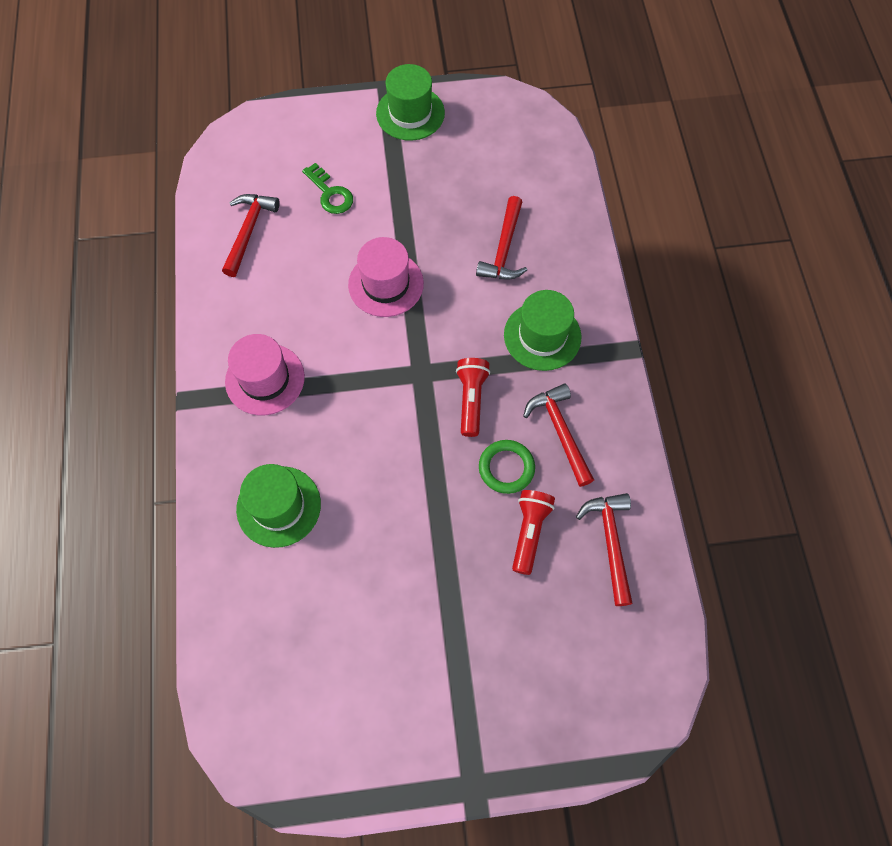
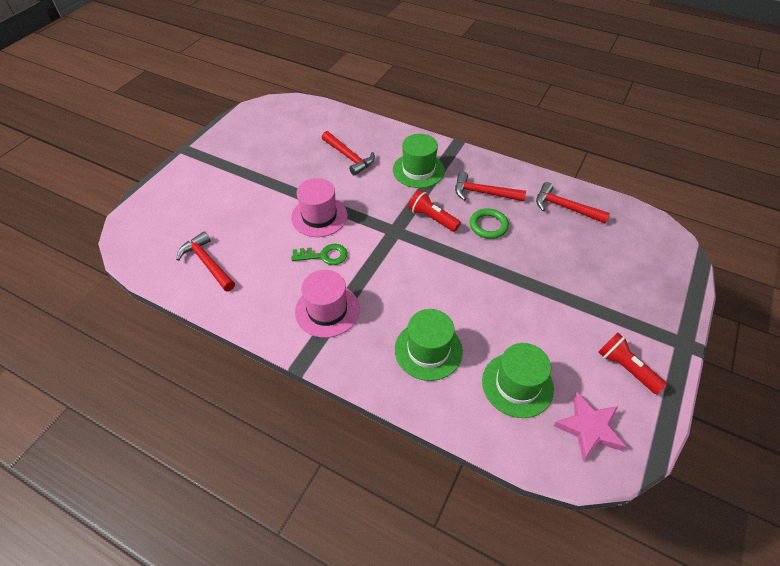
camera: 55 degrees left, 15 degrees down
green key [302,163,353,214] -> green key moved to [291,244,348,265]
green hat [376,64,445,141] -> green hat moved to [482,343,554,418]
red flashlight [512,490,555,575] -> red flashlight moved to [598,333,667,394]
none -> pink star [554,392,626,461]

